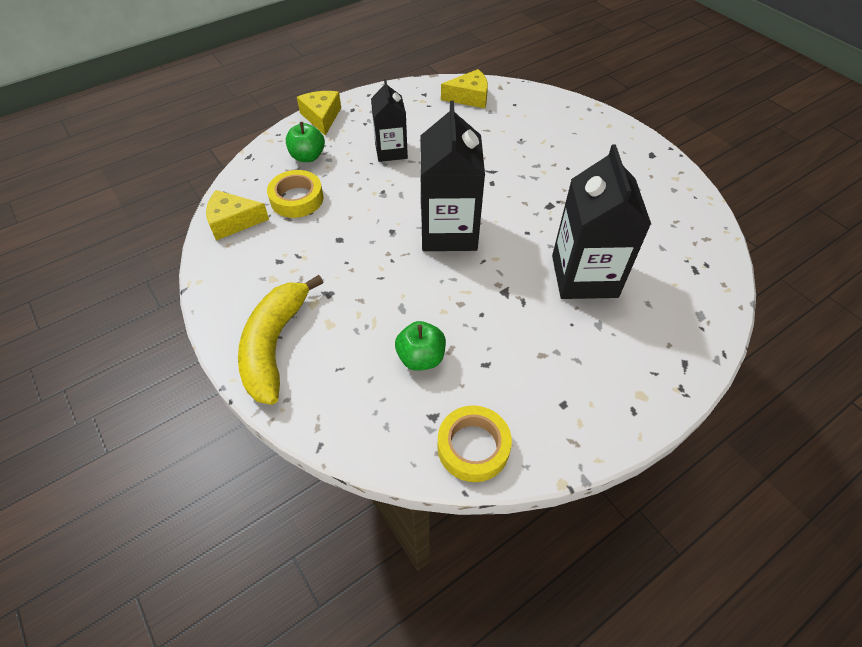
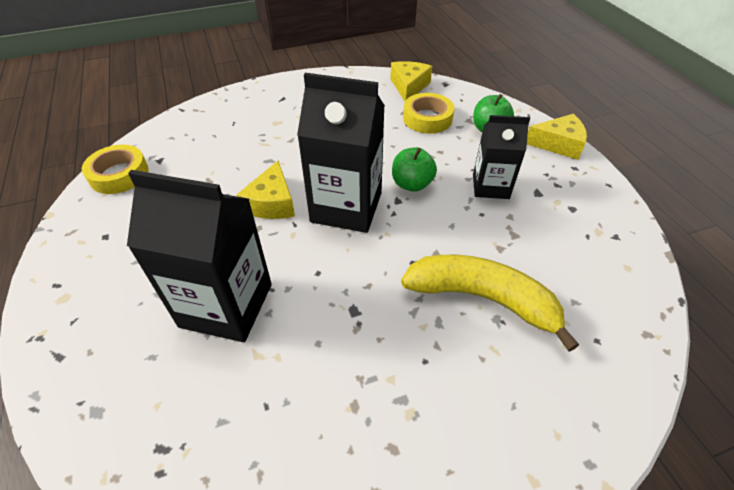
camera: 105 degrees right, 5 degrees down
yellow banana [238,275,324,405] -> yellow banana moved to [401,255,579,352]
green apple [395,321,446,371] -> green apple moved to [392,147,437,192]
yellow cheese [441,69,488,108] -> yellow cheese moved to [236,161,295,219]

